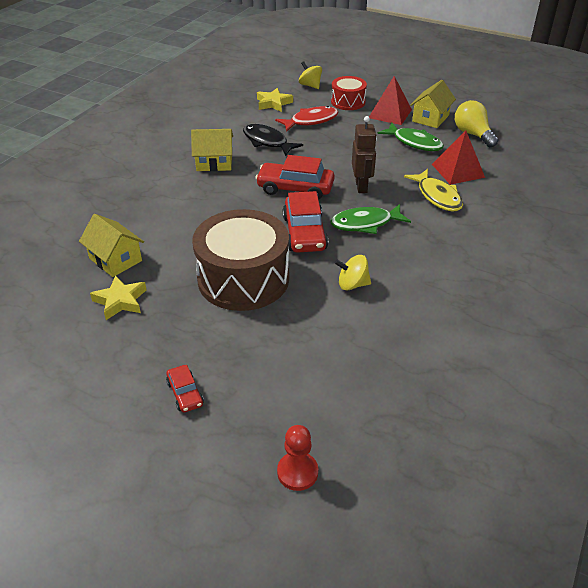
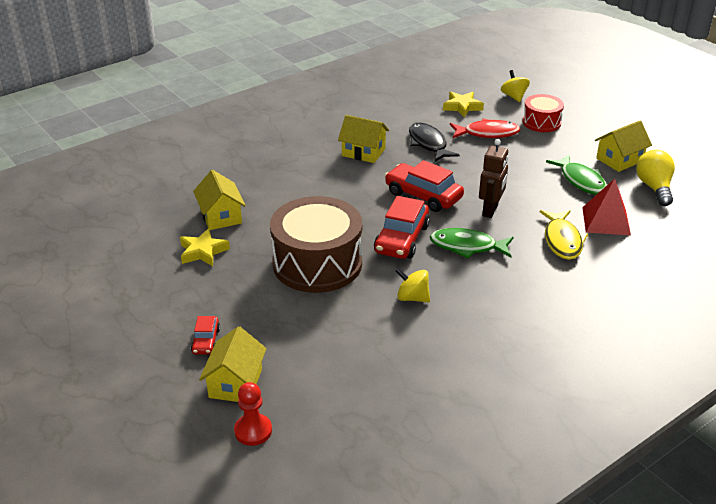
camera: 25 degrees right, 5 degrees down
red pyramid [369,76,412,125] -> none
none -> yellow house [199,326,267,402]

